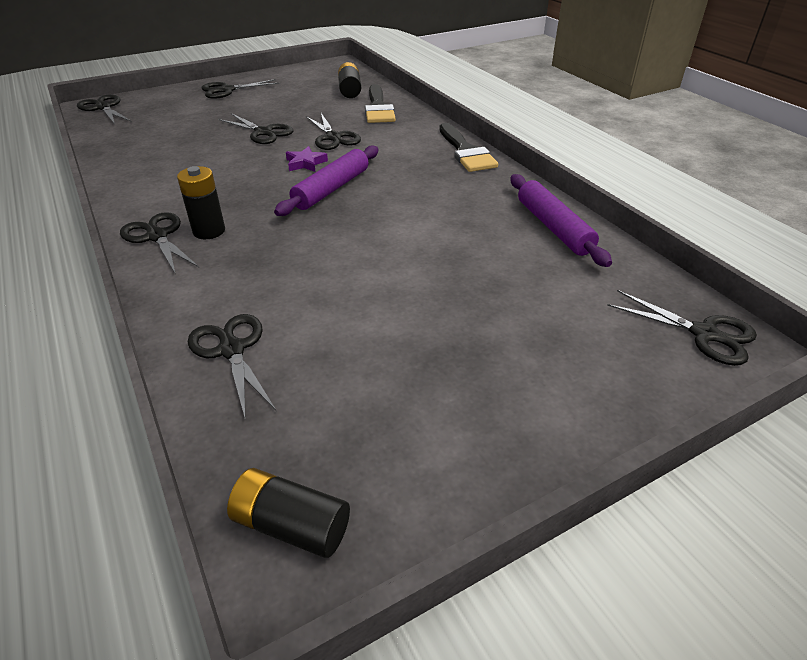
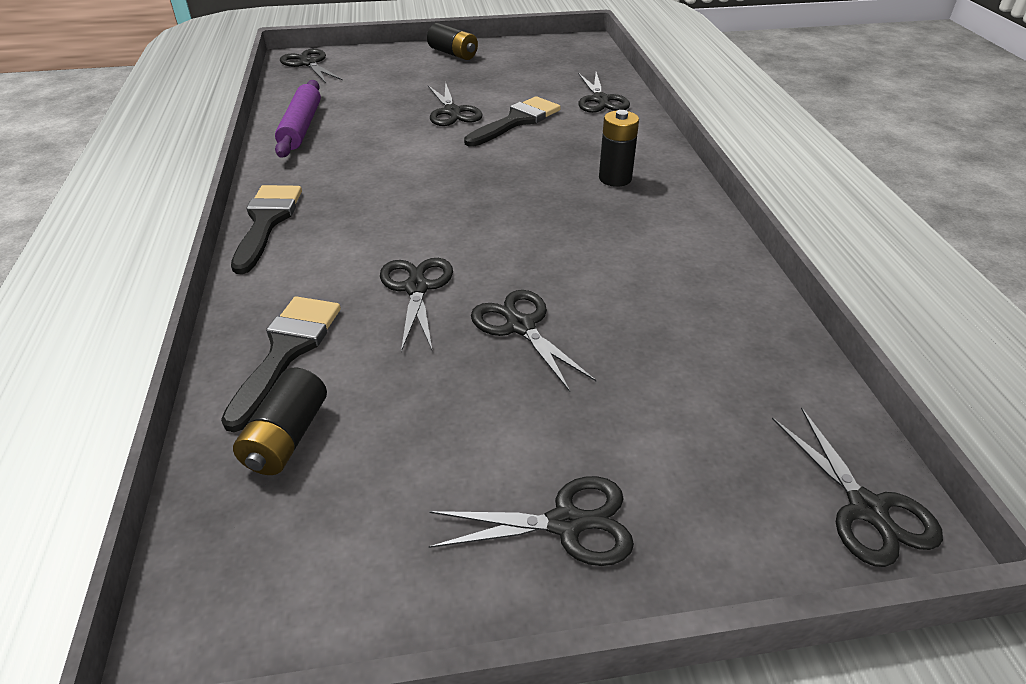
camera: 160 degrees left, 0 degrees up
black scissors [120,212,199,274] -> black scissors moved to [428,81,483,126]
black battery [227,468,350,558] -> black battery moved to [427,23,478,60]
purple rolling pin [274,146,379,216] -> none
purple star [286,146,328,172] -> none
none -> black brush [464,96,561,147]

